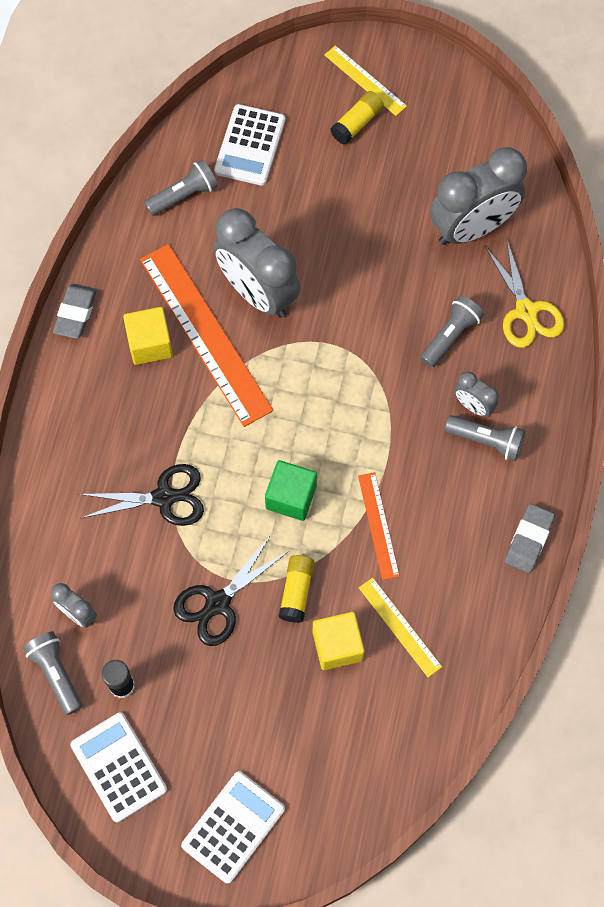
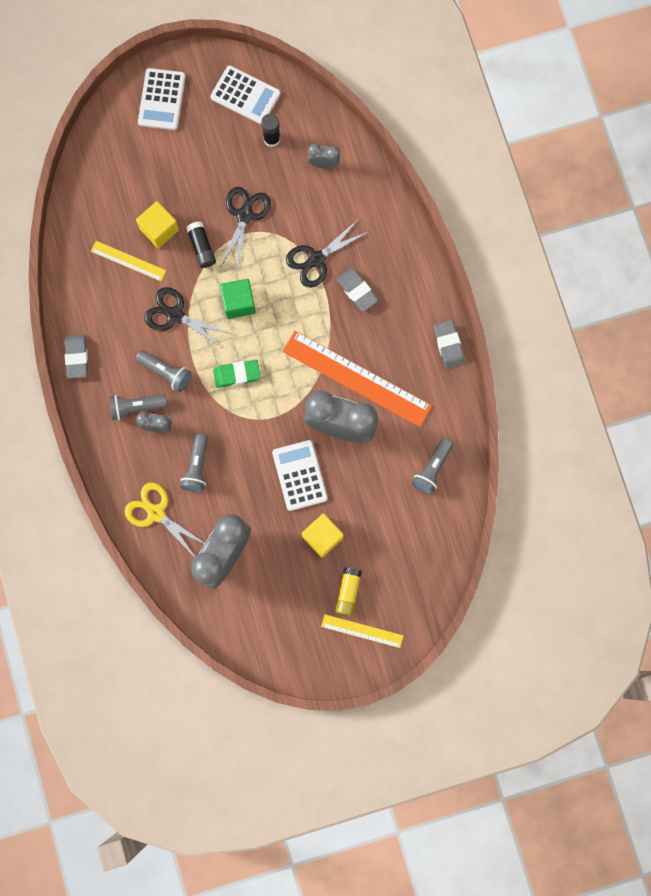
camera: 150 degrees right, 10 degrees up
grey flashlight [23,631,82,715] -> grey flashlight moved to [136,350,191,392]
yellow cube [123,307,173,365] -> yellow cube moved to [302,514,344,558]
white calculator [214,104,285,186] -> white calculator moved to [272,440,328,511]
yellow glue stick [278,555,315,623] -> black glue stick [186,221,216,268]
orange ruler [358,472,400,580] -> black scissors [144,287,232,349]
none -> green eraser [213,360,261,388]
none -> grey eraser [336,269,378,312]

